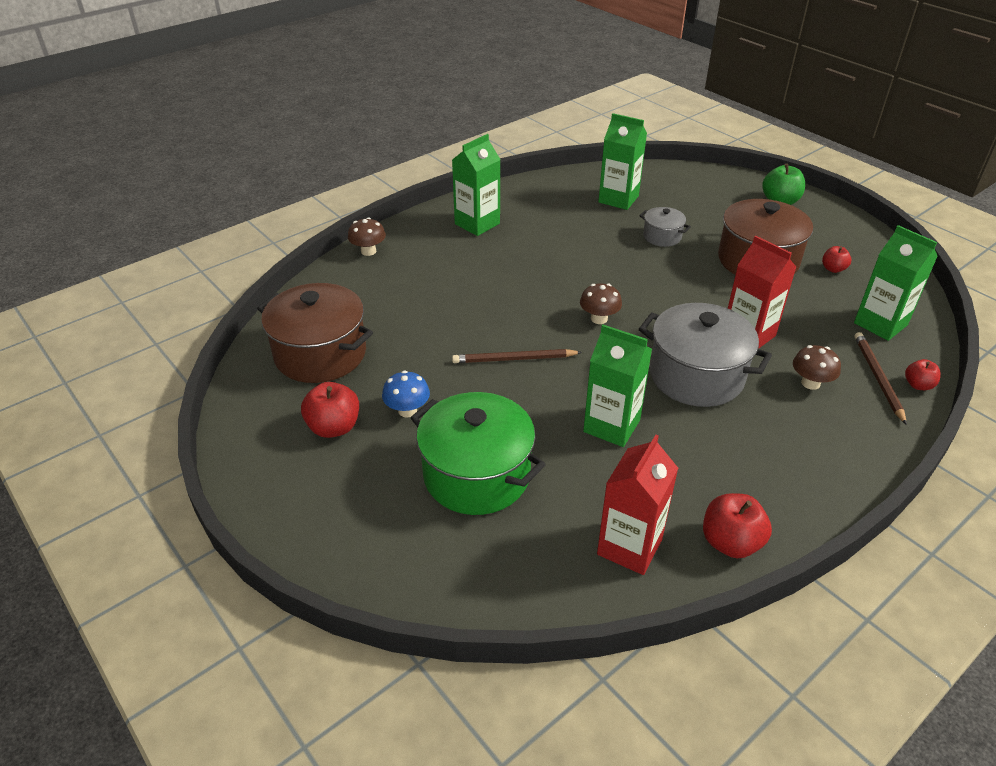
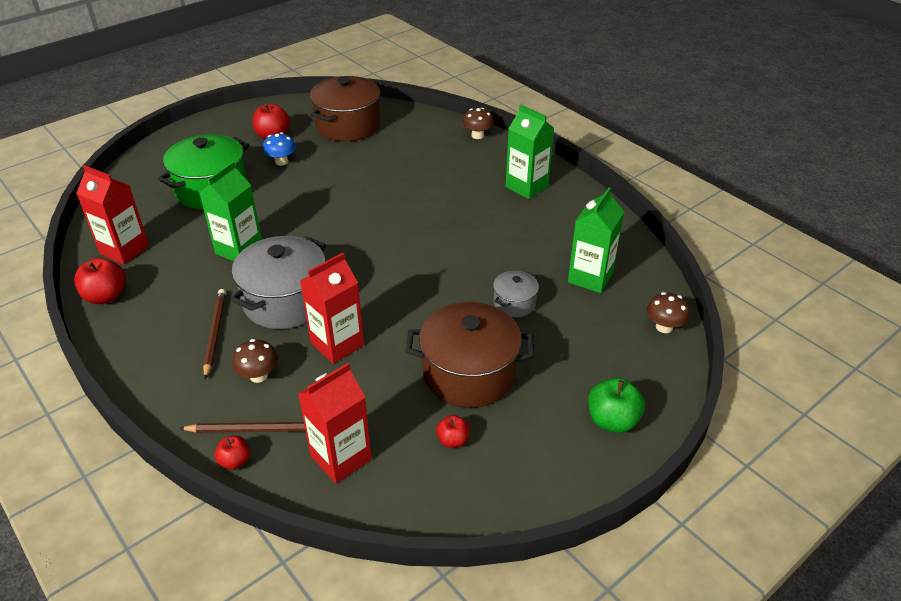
camera: 90 degrees right, 0 degrees up
brown pencil [452,349,582,363] -> brown pencil moved to [203,289,226,379]
brown mushroom [580,283,622,324] -> brown mushroom moved to [647,292,690,333]
green carton [854,225,938,341] -> red carton [298,363,372,484]

